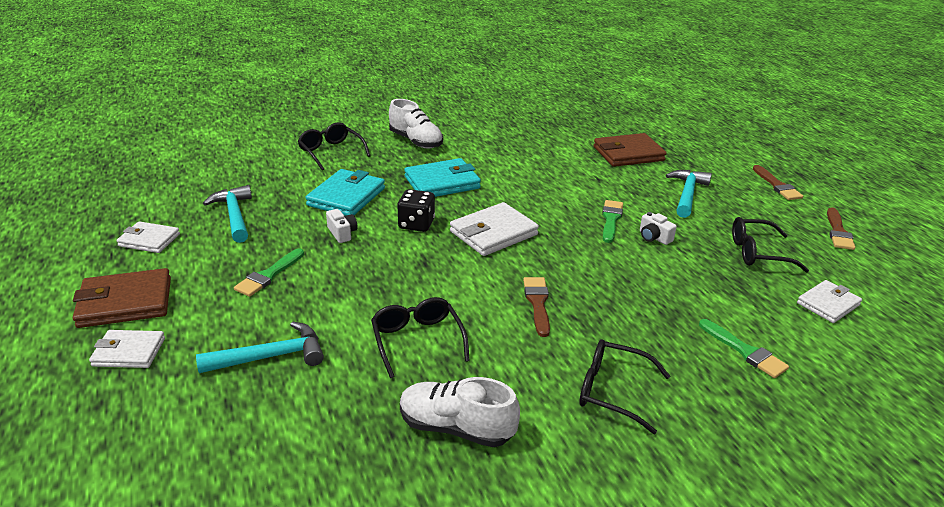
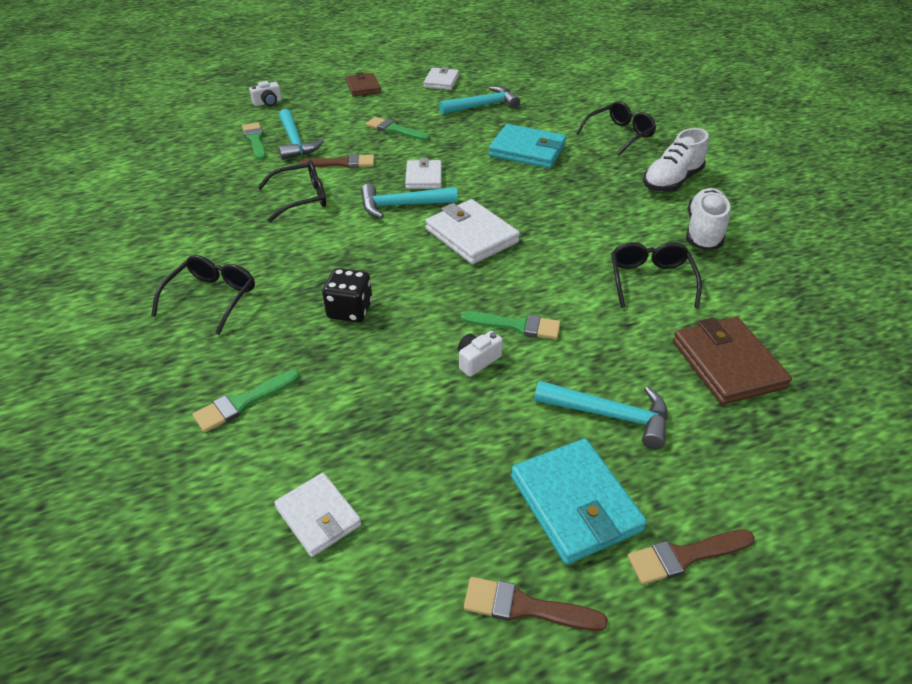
camera: 90 degrees right, 10 degrees up
brown wallet [73,268,171,328] -> brown wallet [346,72,381,96], size x0.64
white wallet [89,330,165,368] -> white wallet moved to [405,158,442,189]
white camera [326,209,357,243] -> white camera moved to [249,81,282,106]
black dice [397,189,435,232] -> black dice moved to [322,268,372,323]
white shoe [400,377,520,447] -> white shoe moved to [686,188,730,250]
turquoise wallet [404,158,481,197] -> turquoise wallet moved to [511,438,647,565]
brown brush [523,277,550,337] -> brown brush moved to [299,154,374,168]
black glasses [732,217,809,273] -> black glasses moved to [611,242,702,308]
none -> green brush [242,122,266,160]
none -> turquoise hammer [361,184,458,218]

